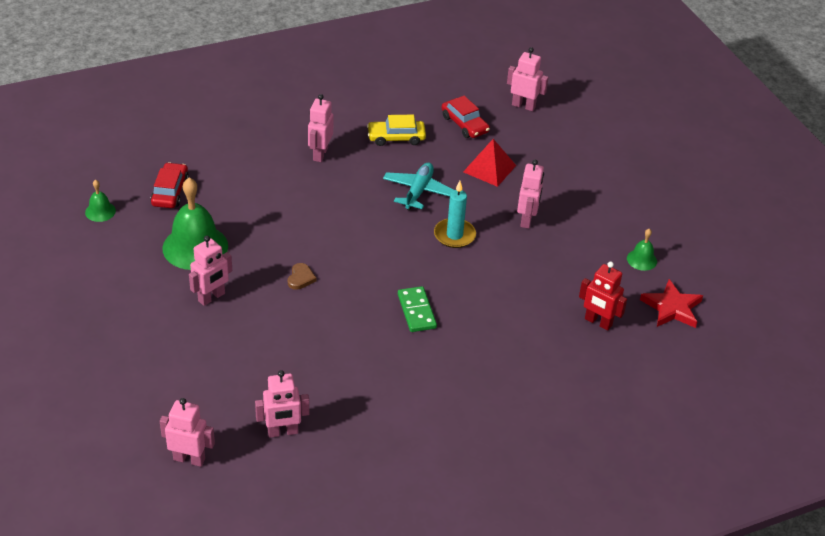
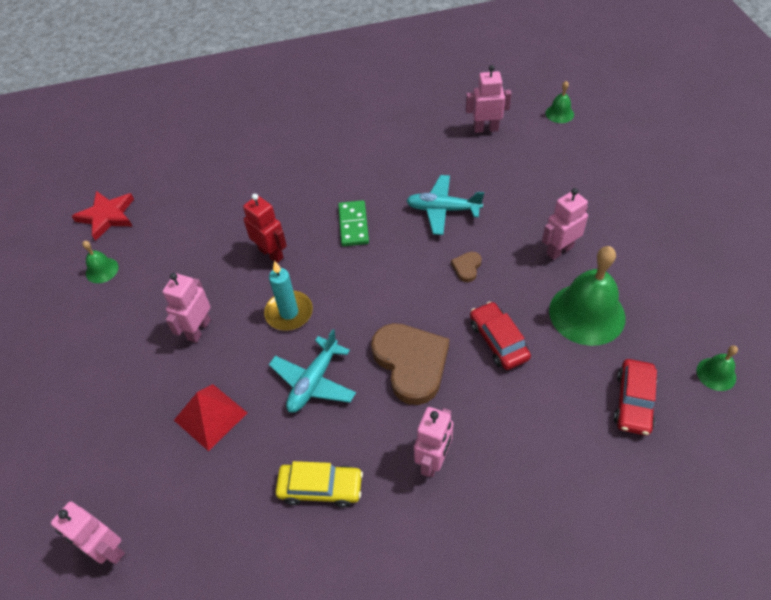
camera: 165 degrees left, 10 degrees up
pink robot [160,398,215,467] -> green bell [546,81,574,123]
red car [442,96,490,138] -> red car moved to [470,302,531,370]
red robot [579,262,627,331] -> red robot moved to [243,194,287,263]
none -> brown heart [371,323,449,405]
none -> turquoise plane [406,175,484,235]

